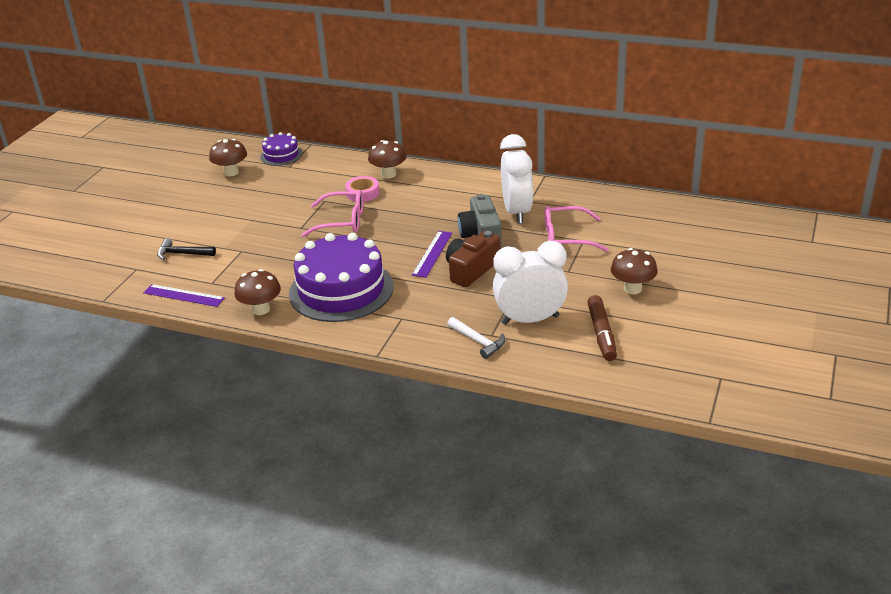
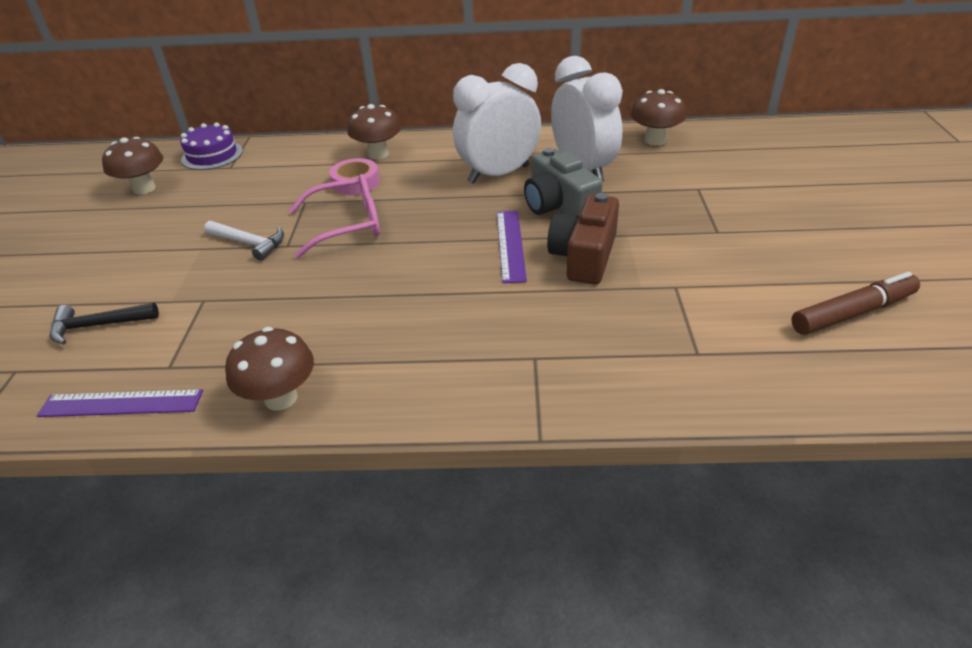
camera: 20 degrees left, 5 degrees up
purple cake [289,233,394,322] -> none
white hammer [447,317,505,359] -> white hammer moved to [204,221,284,261]
white clock [493,241,568,325] -> white clock moved to [453,63,541,184]
pink glasses [545,206,609,252] -> none
brown marker [587,295,617,361] -> brown marker turned 90 degrees counterclockwise [791,272,920,335]
brown mushroom [611,248,658,294] -> brown mushroom moved to [631,89,686,145]

